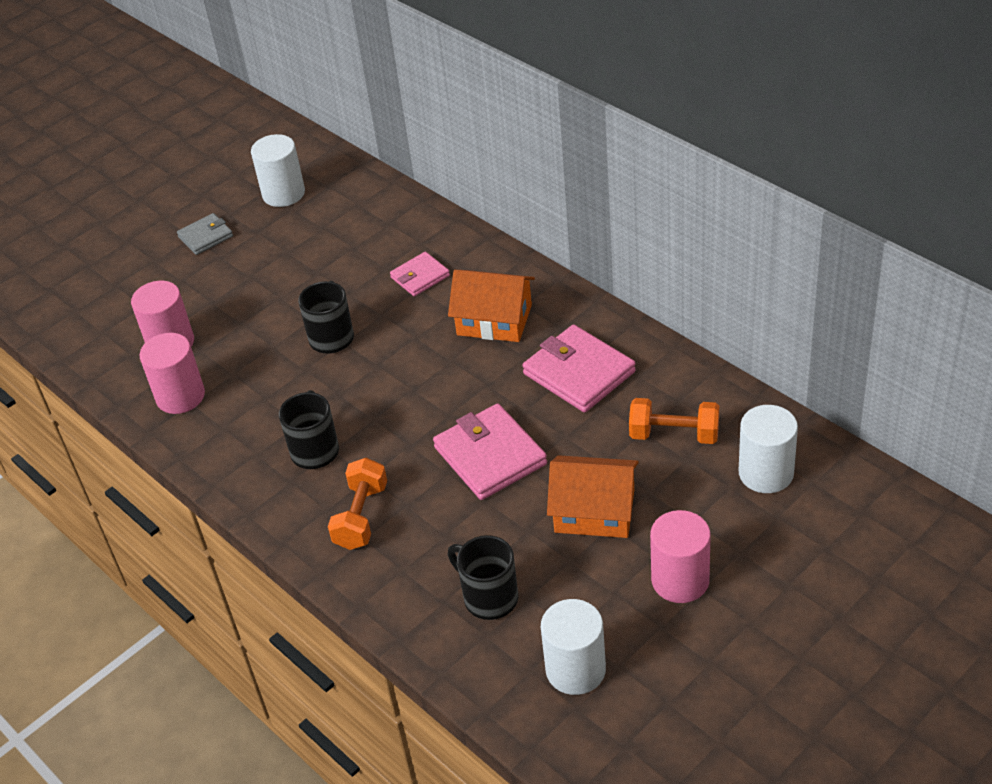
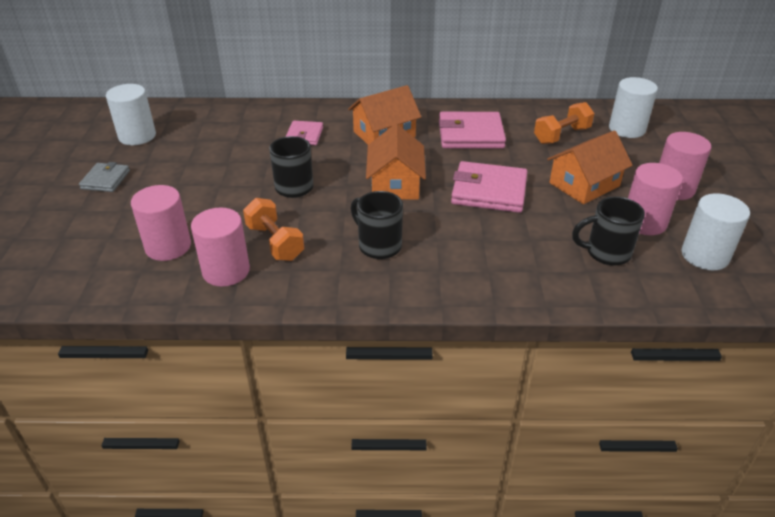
camera: 50 degrees left, 5 degrees down
orange dumbbell [328,458,387,550] -> orange dumbbell moved to [243,198,304,261]
none -> orange house [366,124,426,200]
none -> pink cylinder [628,163,683,235]

